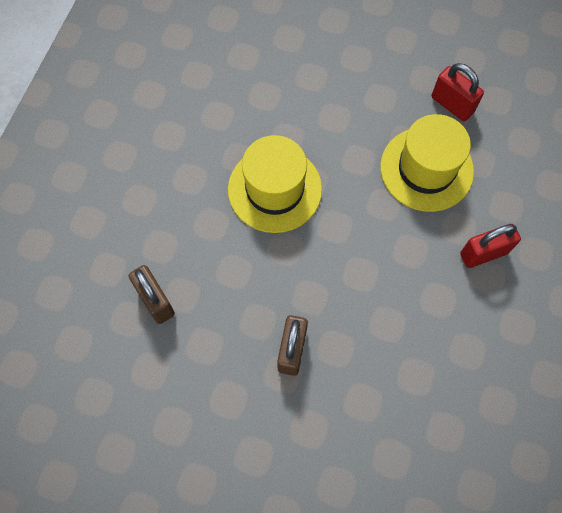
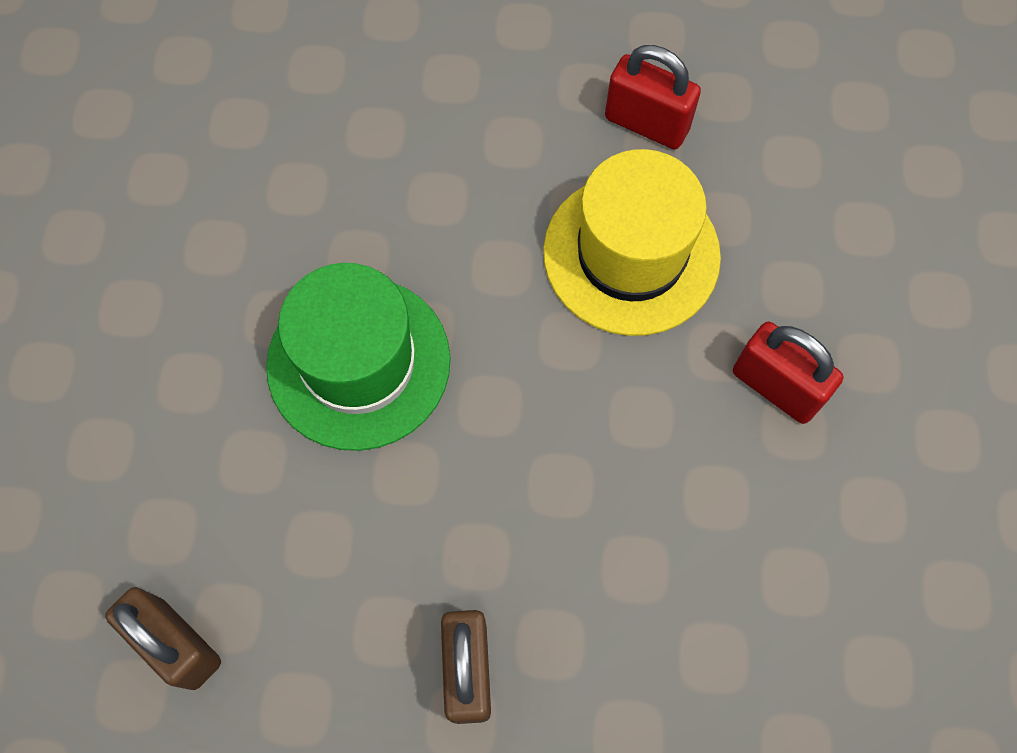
camera: 15 degrees left, 0 degrees up
yellow hat [228,135,322,233] -> green hat [266,263,451,451]
red padlock [460,224,521,268] -> red padlock turned 75 degrees clockwise [733,322,843,424]

